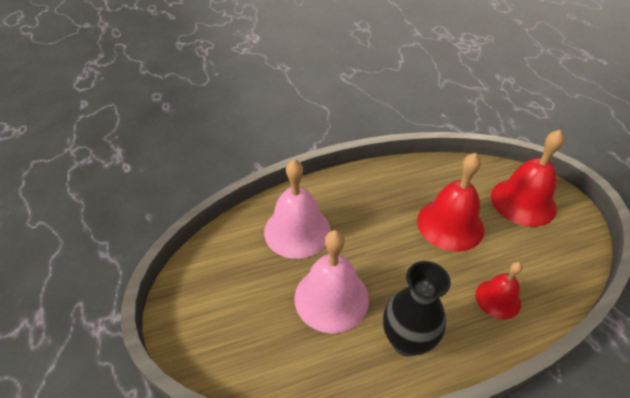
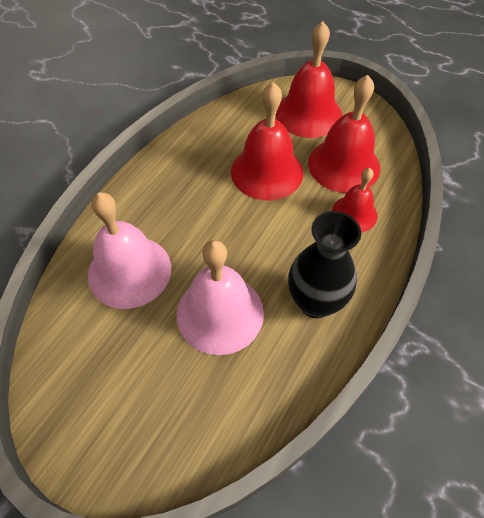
camera: 40 degrees left, 10 degrees up
none -> red bell [308,75,380,193]

